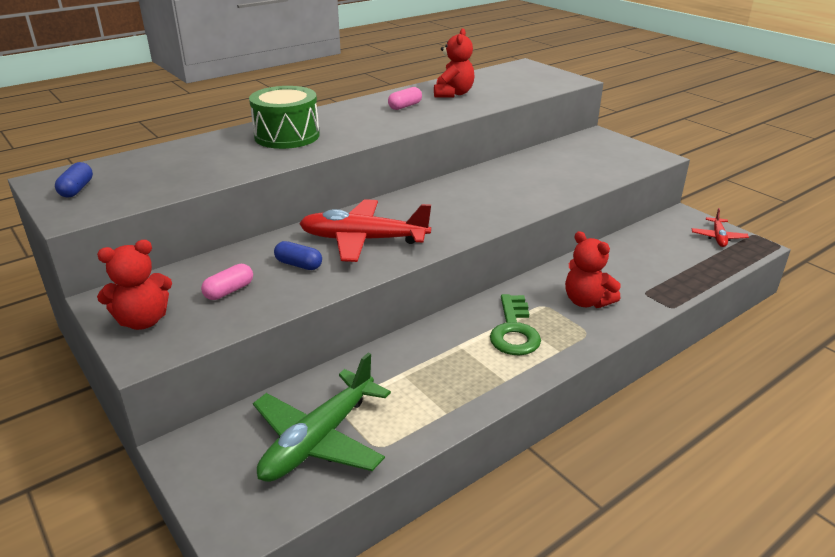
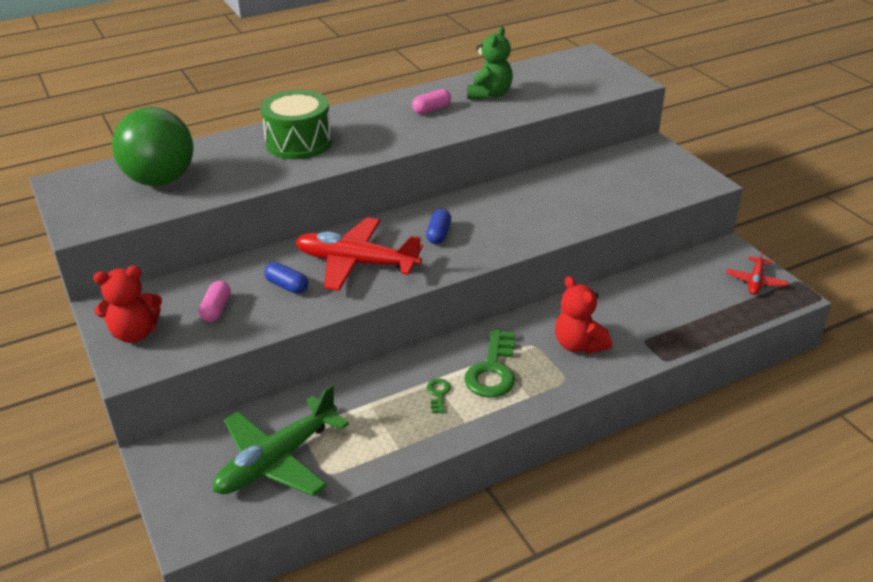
camera: 10 degrees right, 5 degrees up
blue capsule [55,162,93,197] -> blue capsule moved to [426,209,451,244]
pink capsule [201,264,253,300] -> pink capsule turned 45 degrees counterclockwise [199,281,231,322]
red teddy bear [434,28,475,98] -> green teddy bear [467,27,513,100]
none -> green ball [112,107,194,186]
none -> green key [427,379,451,414]

